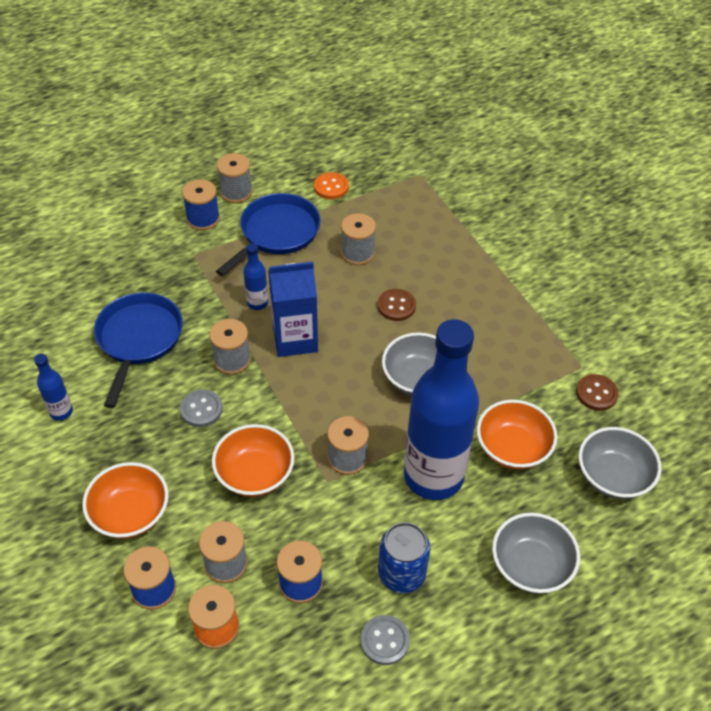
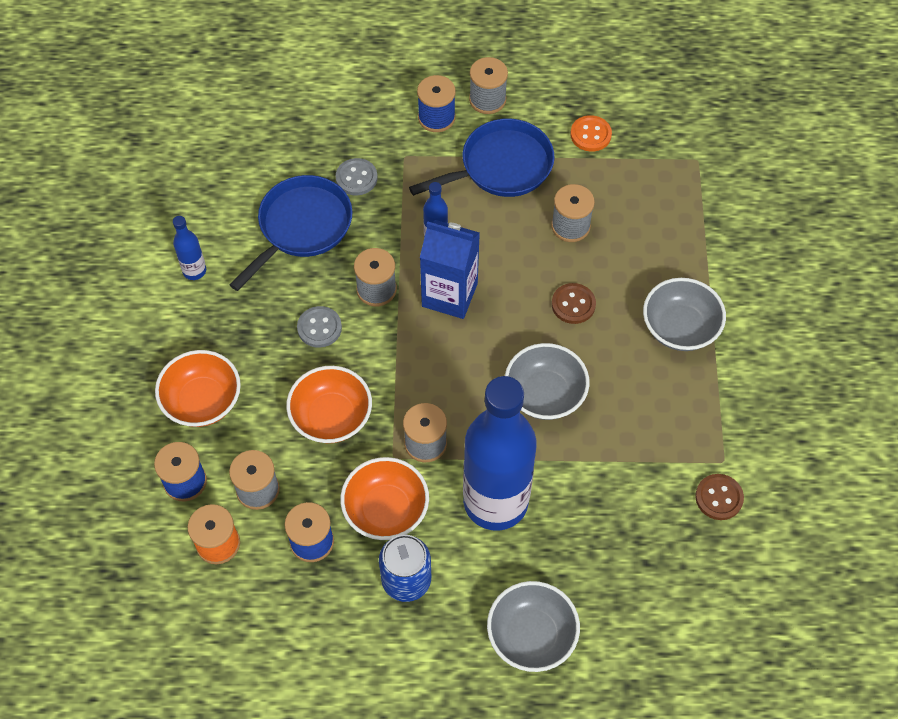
camera: 30 degrees right, 10 degrees up
grey button [360,615,410,665] -> grey button moved to [336,158,378,196]
orange bowl [477,400,557,470] -> orange bowl moved to [340,457,429,540]
grey bowl [579,427,661,499] -> grey bowl moved to [643,278,726,351]

